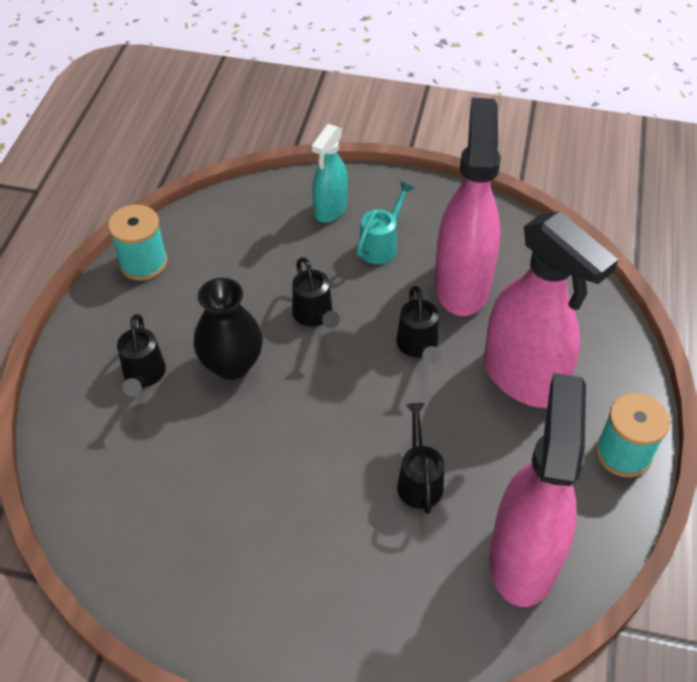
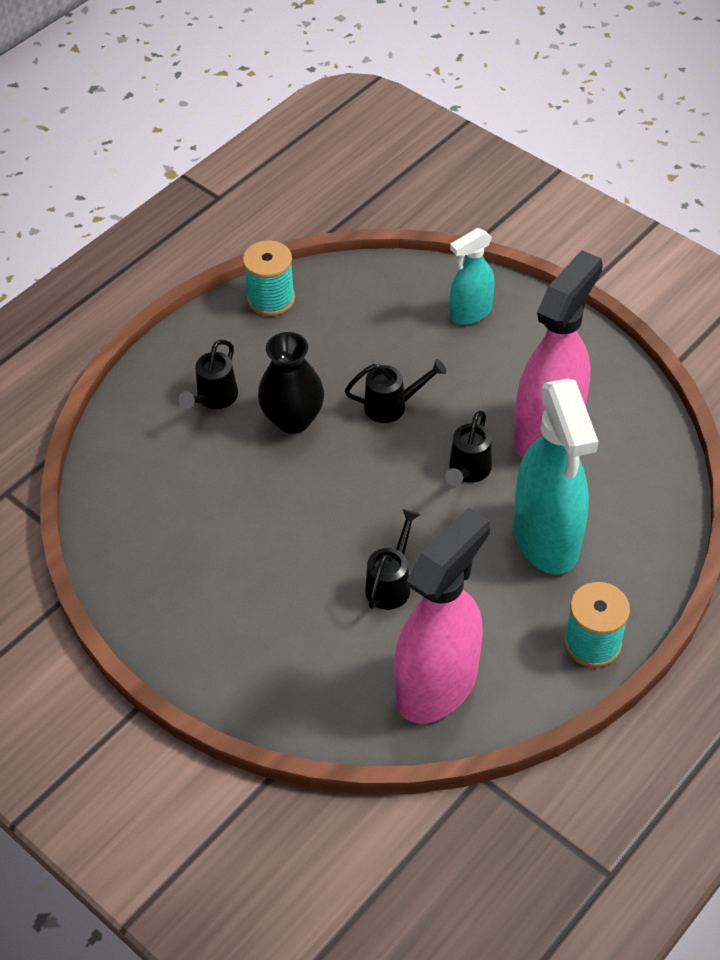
camera: 30 degrees right, 0 degrees up
black watering can [292,257,340,328] -> black watering can turned 105 degrees counterclockwise [345,359,446,423]
turquoise watering can [357,181,414,264] -> none
pink spray bottle [484,211,618,408] -> turquoise spray bottle [514,378,599,575]

